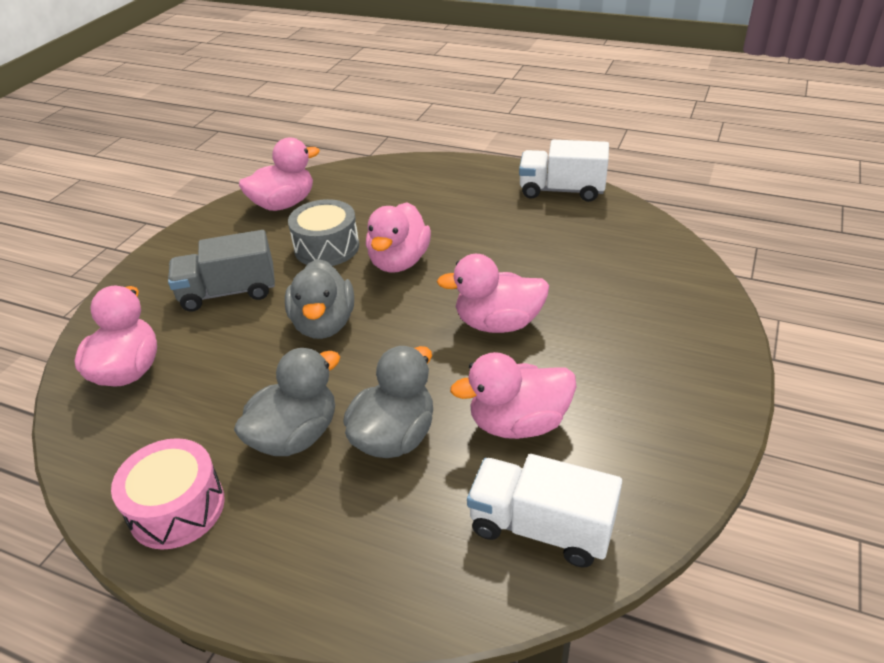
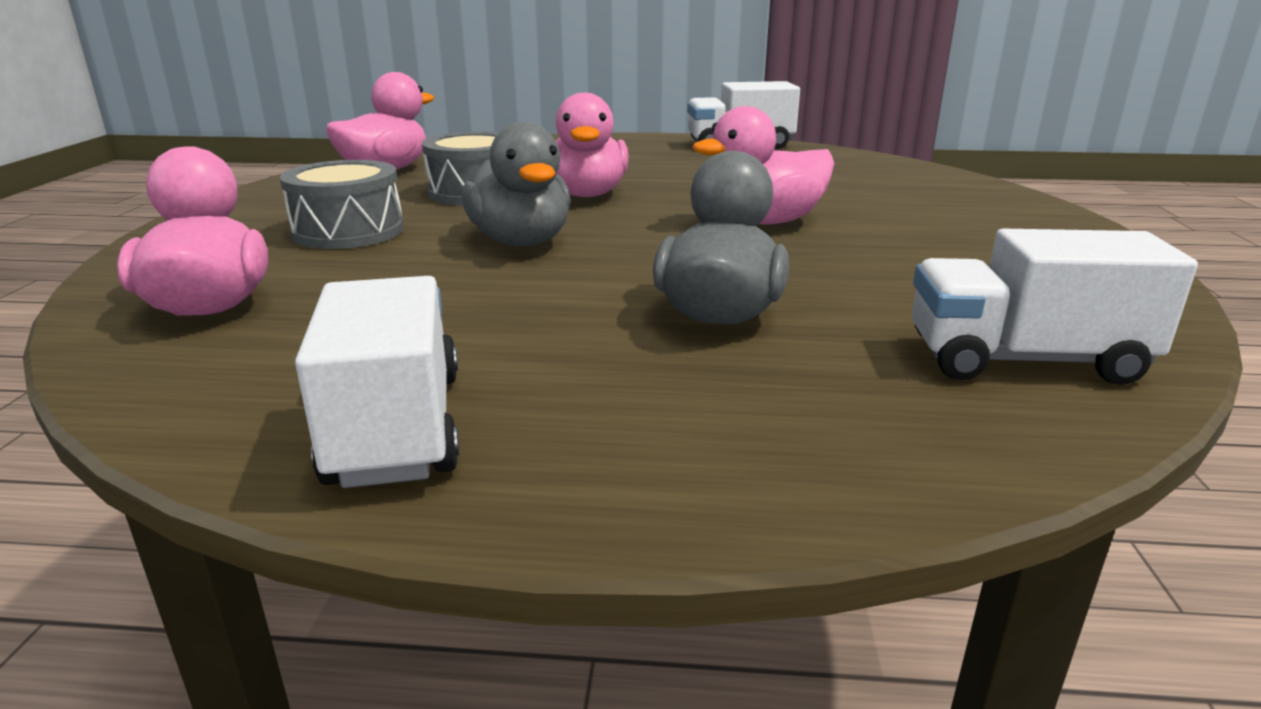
camera: 20 degrees left, 15 degrees down
pink drum [111,438,225,550] -> white truck [295,276,459,488]
grey truck [168,230,275,312] -> grey drum [280,160,404,249]
grey duck [234,348,340,456] -> none
pink duck [450,352,576,439] -> none

